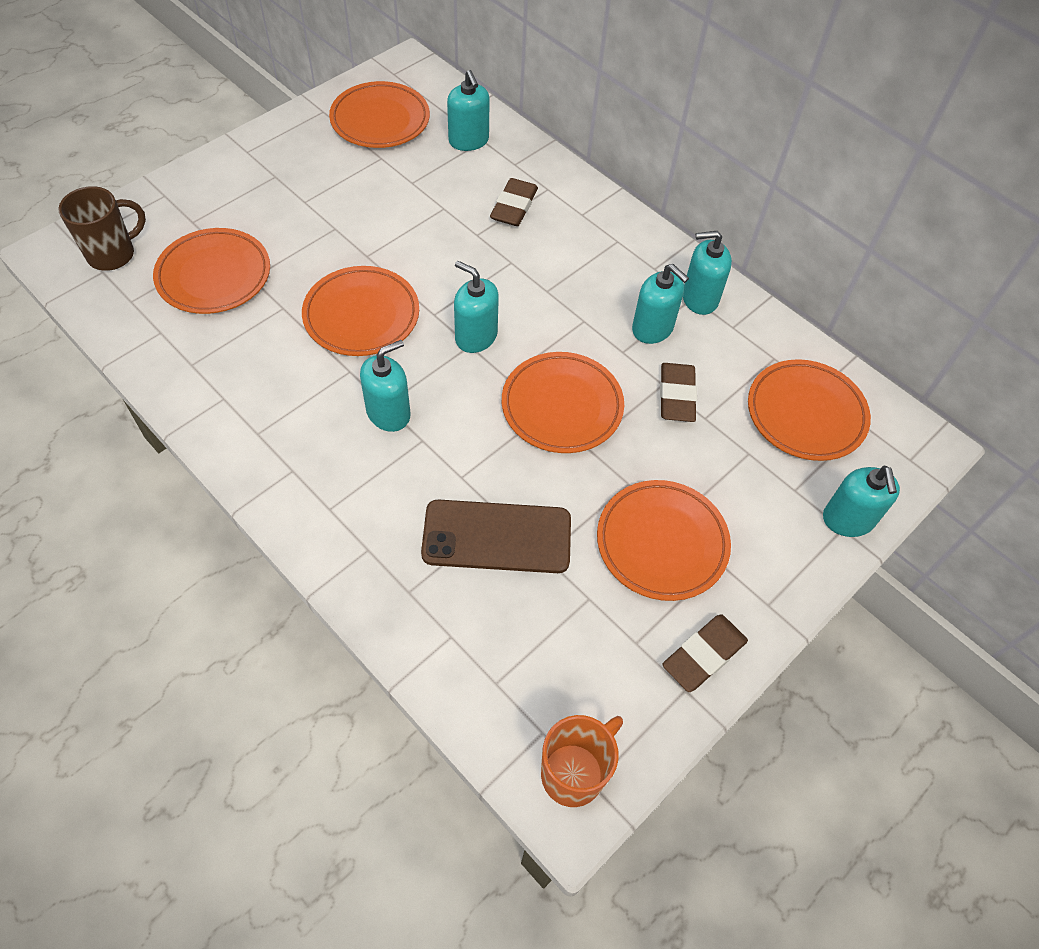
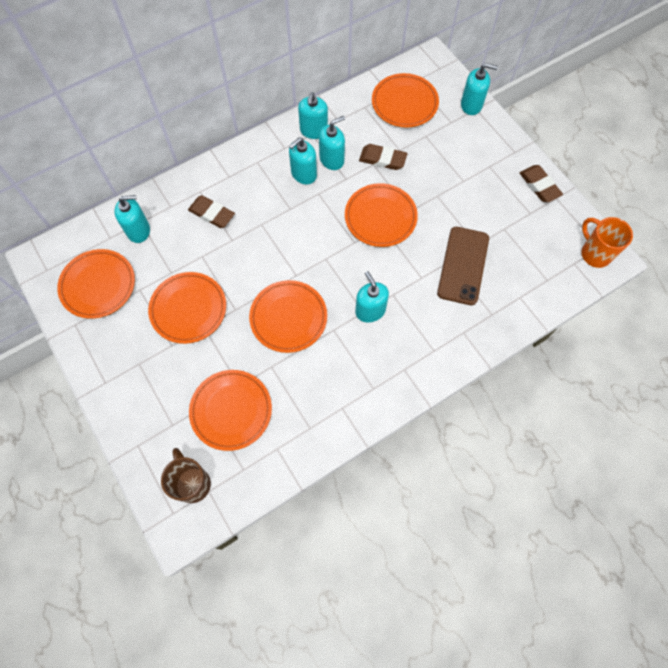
camera: 75 degrees left, 10 degrees up
turquoise soap dispenser [454,261,499,353] -> turquoise soap dispenser moved to [289,137,317,184]
orange plate [597,480,731,601] -> orange plate moved to [148,272,226,344]

